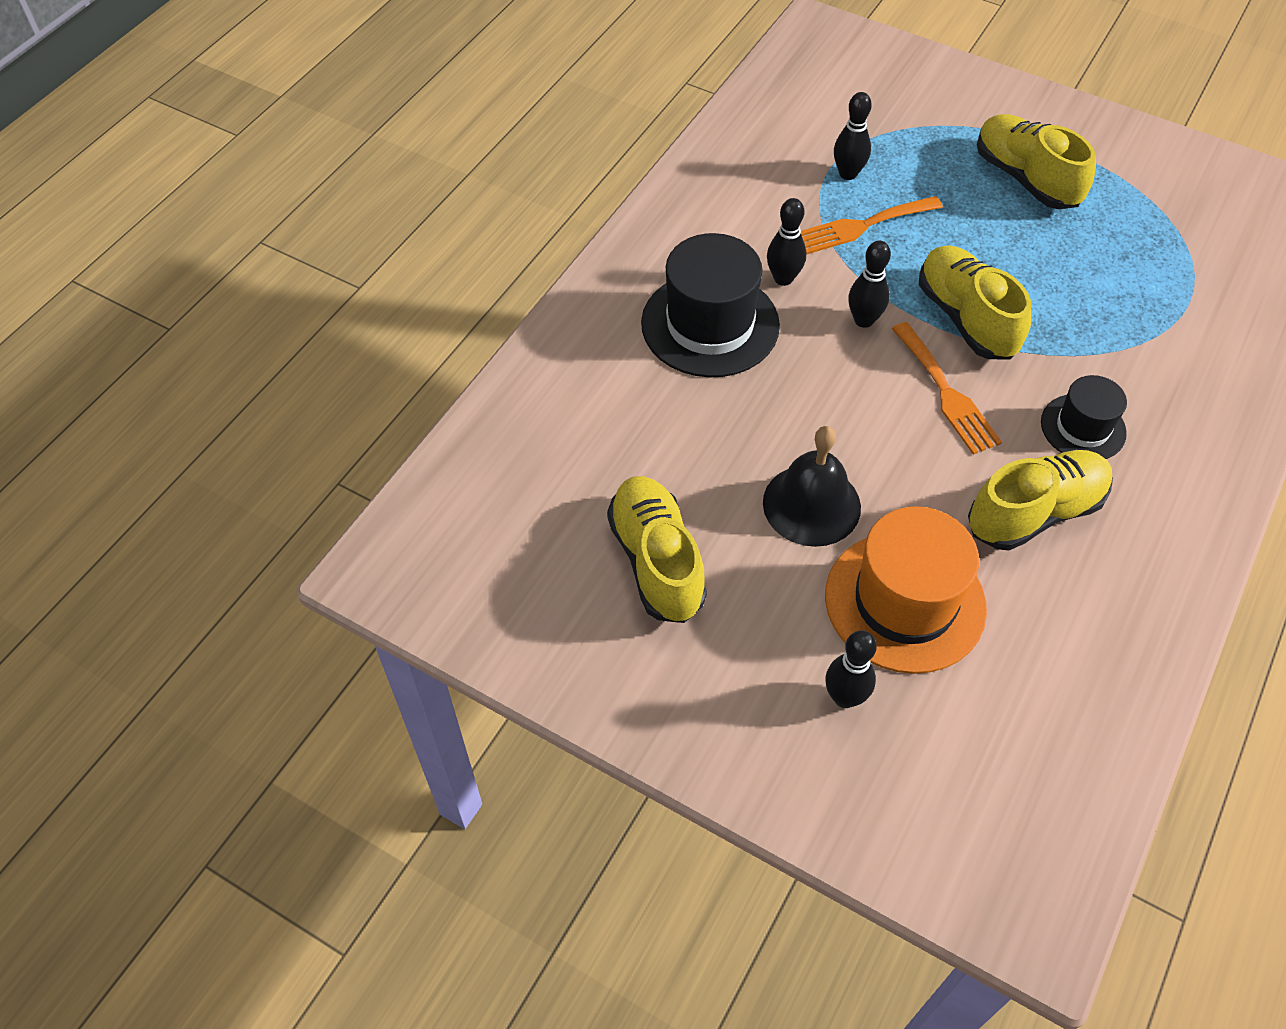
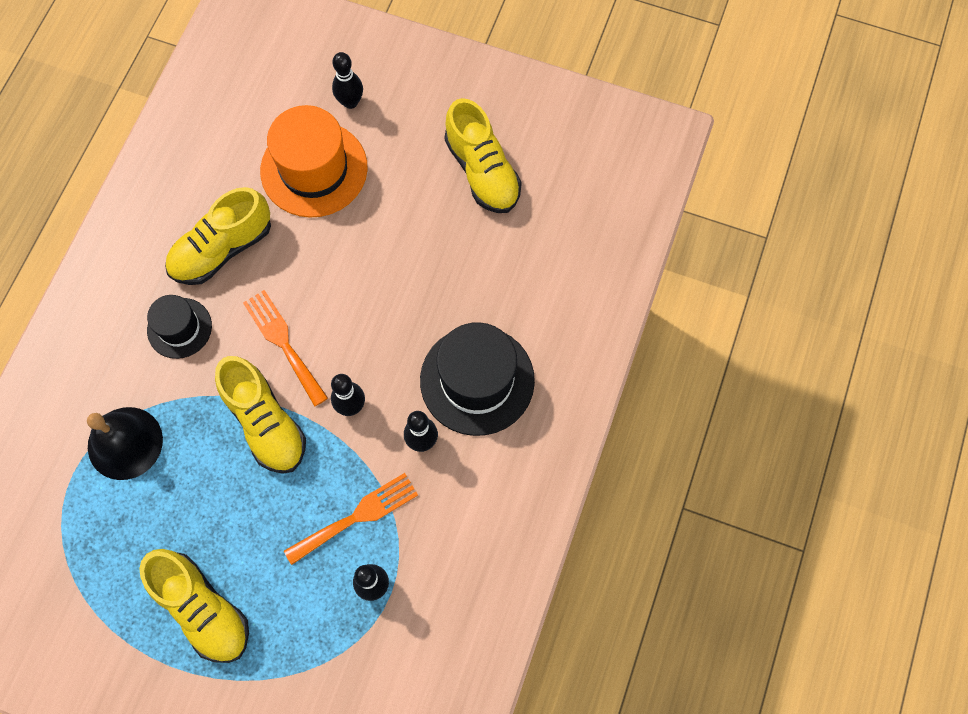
camera: 170 degrees right, 15 degrees up
black bell [763,426,861,547] -> black bell moved to [87,407,163,480]

